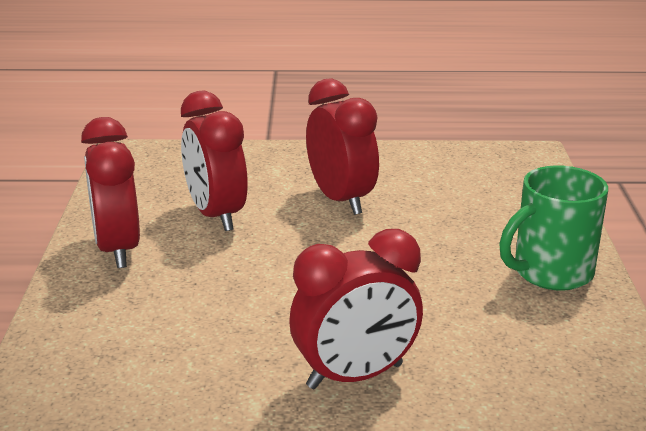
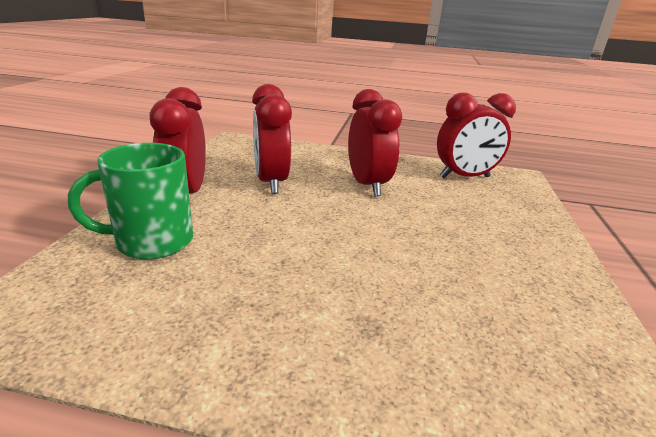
camera: 10 degrees right, 0 degrees up
red clock [290,229,423,389] -> red clock moved to [437,93,516,178]
green mug [499,165,608,291] -> green mug moved to [68,143,193,260]

